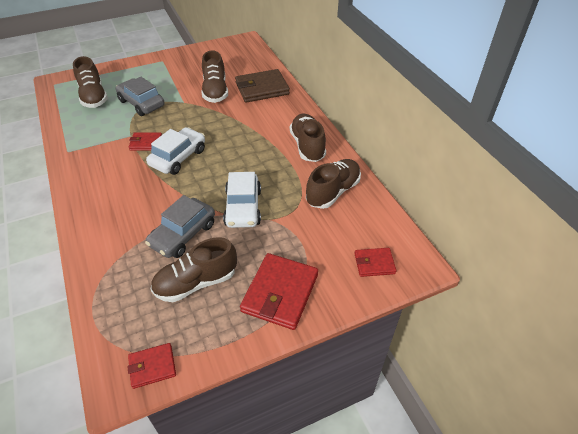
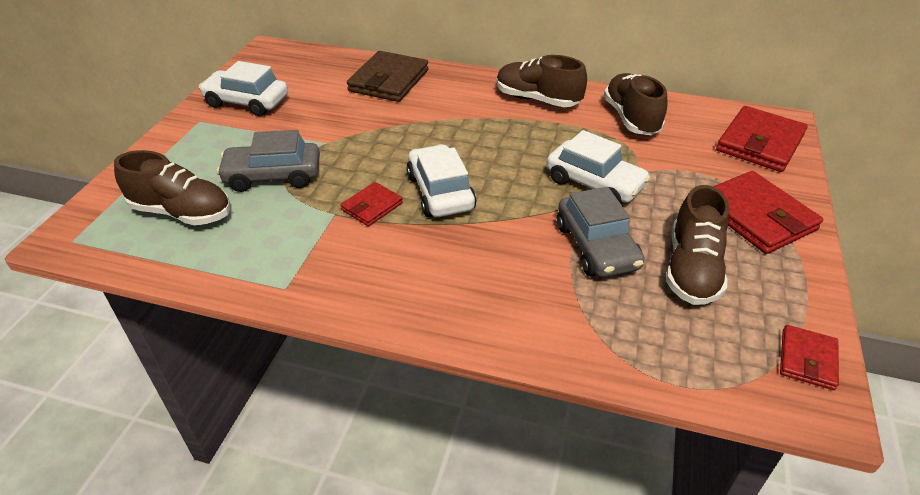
camera: 50 degrees left, 5 degrees down
brown shoe [202,50,228,103] -> none
red wallet [354,248,396,277] -> red wallet [716,106,807,172], size x1.84
none -> white car [199,61,288,116]

